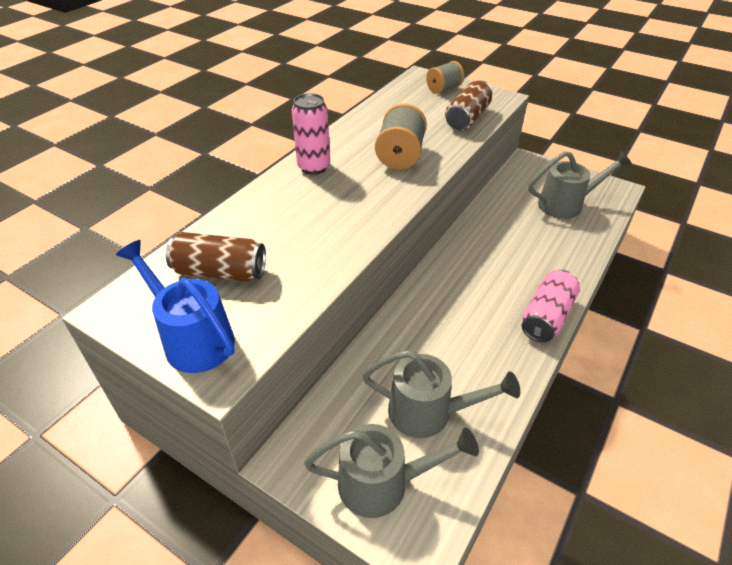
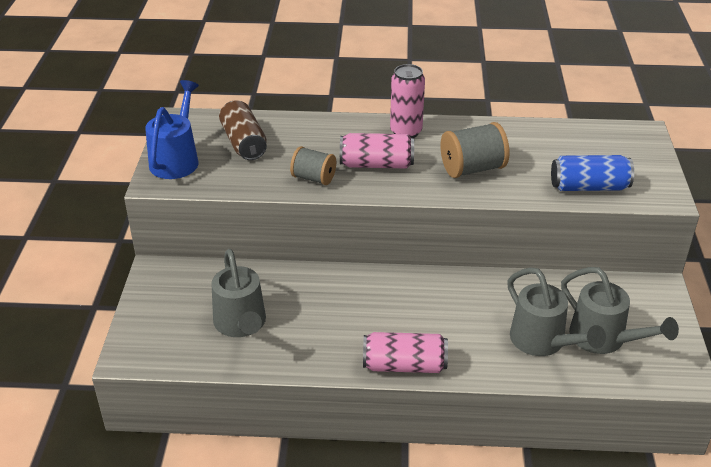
camera: 60 degrees right, 5 degrees down
grey watering can [304,424,479,518] -> grey watering can moved to [507,267,606,356]
grey spool [426,61,464,94] -> grey spool moved to [290,146,336,185]
brown can [445,80,492,131] -> blue can [551,155,634,191]
none -> pink can [340,133,414,169]

